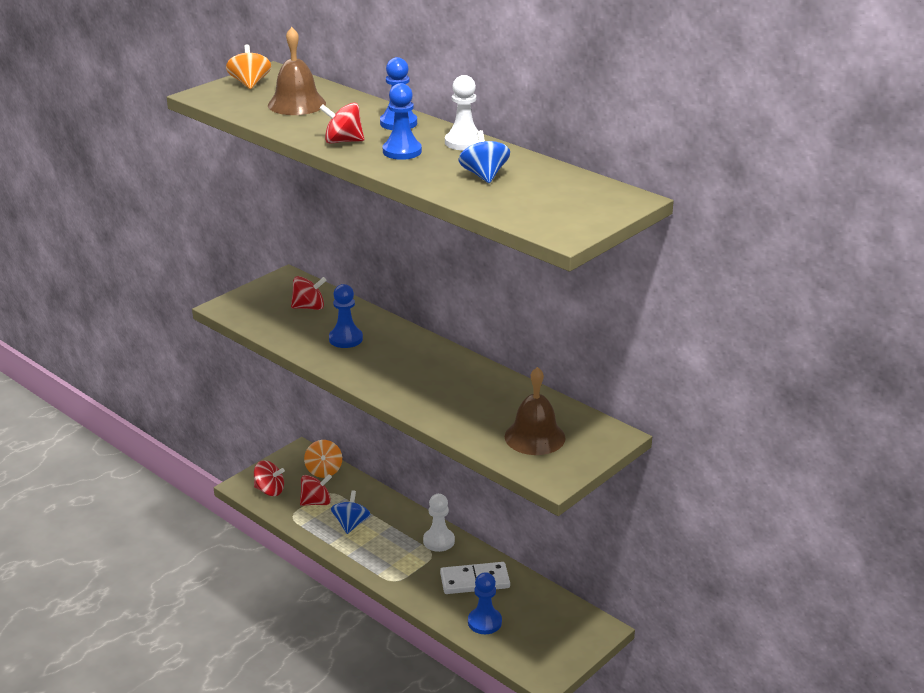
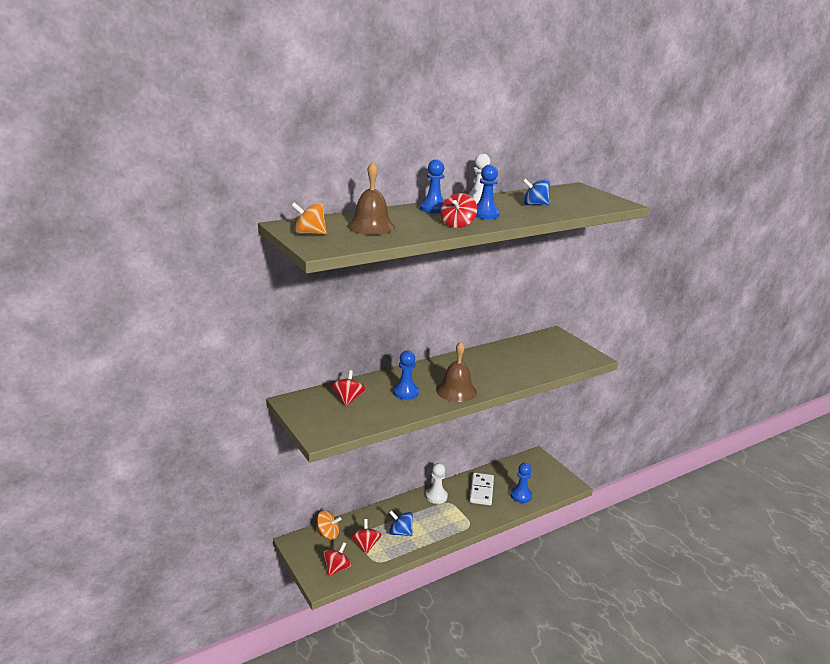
camera: 75 degrees left, 5 degrees down
brown bell [505,367,566,455] -> brown bell moved to [436,341,477,402]

